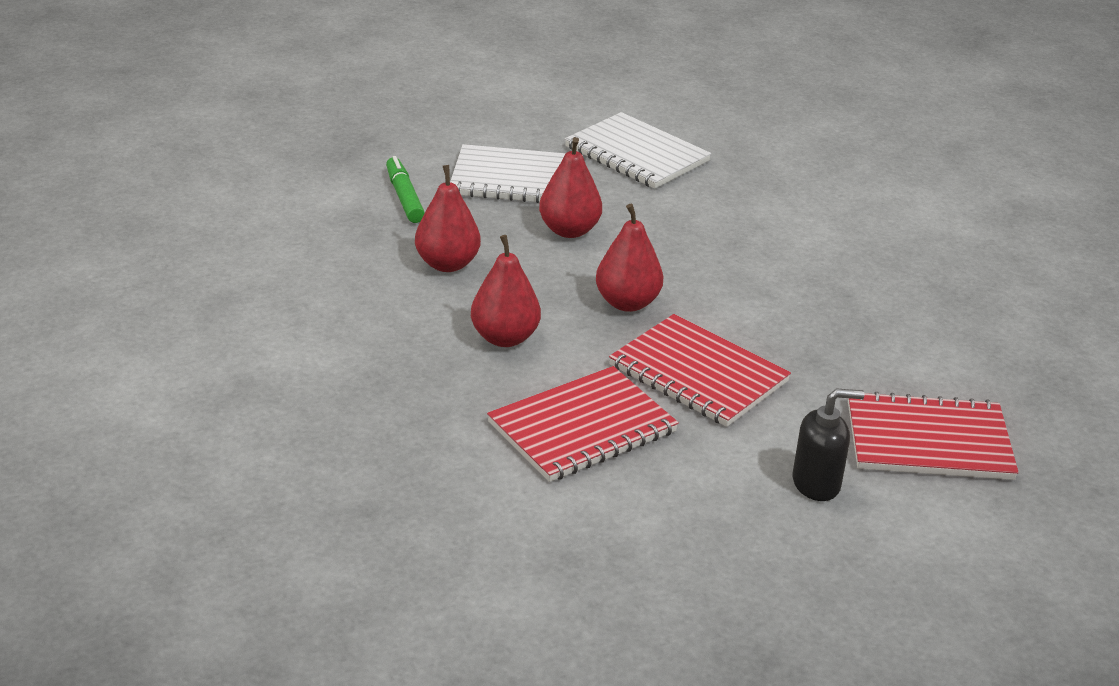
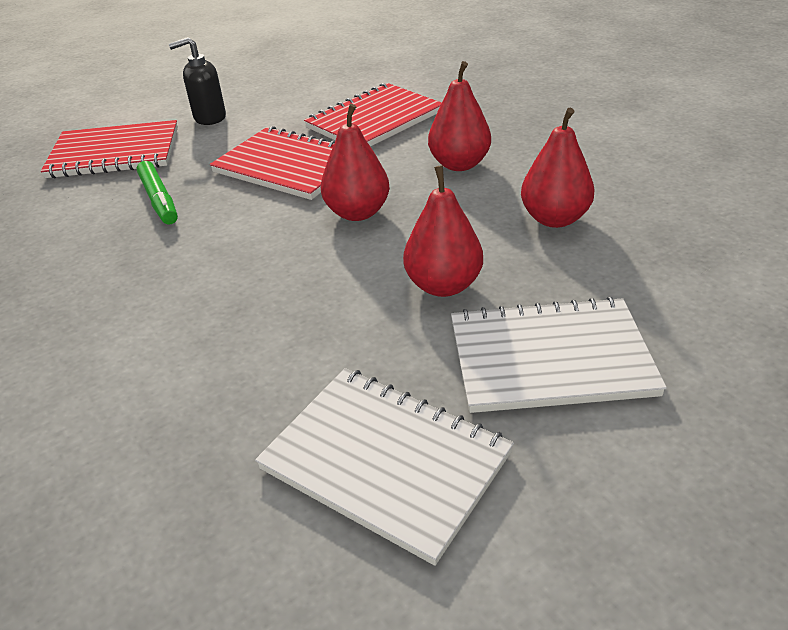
camera: 175 degrees right, 5 degrees up
green marker [386,156,425,223] -> green marker moved to [137,161,178,225]

